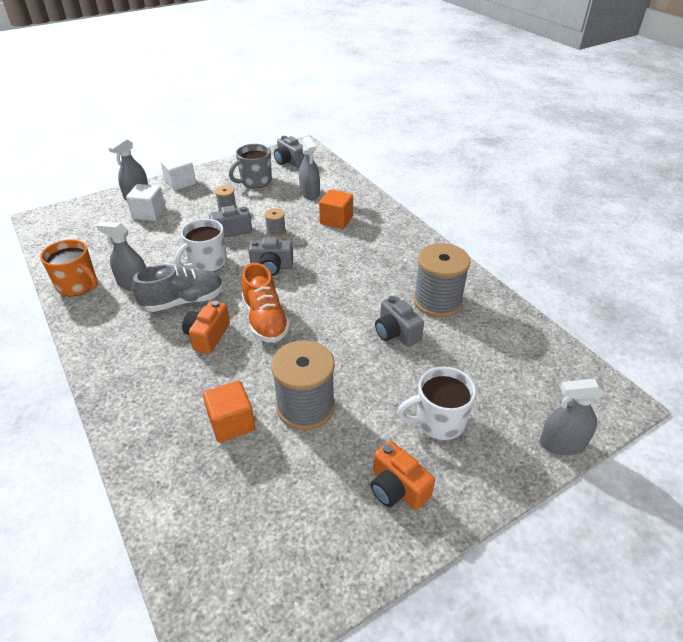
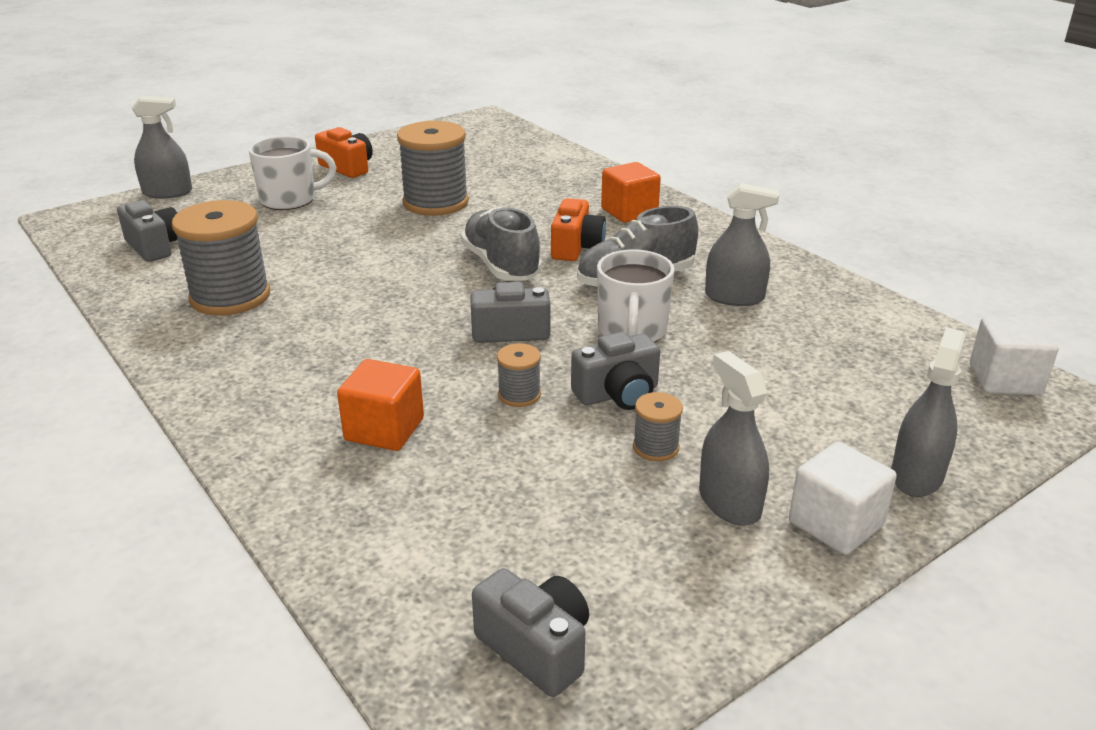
camera: 175 degrees right, 10 degrees down
orange mug [40,239,98,296] -> none
white cube [126,184,166,221] -> white cube moved to [970,316,1058,395]
white mug [175,219,227,272] -> white mug turned 150 degrees clockwise [597,249,675,342]
orange cube [203,381,255,443] -> orange cube moved to [601,162,661,223]
grey mug [229,144,272,188] -> none
orange shoe [241,263,290,343] -> grey shoe [461,207,542,281]
grey spray bottle [299,136,320,200] -> grey spray bottle moved to [699,351,769,526]
grey camera [375,296,424,347] -> grey camera moved to [117,200,177,262]

